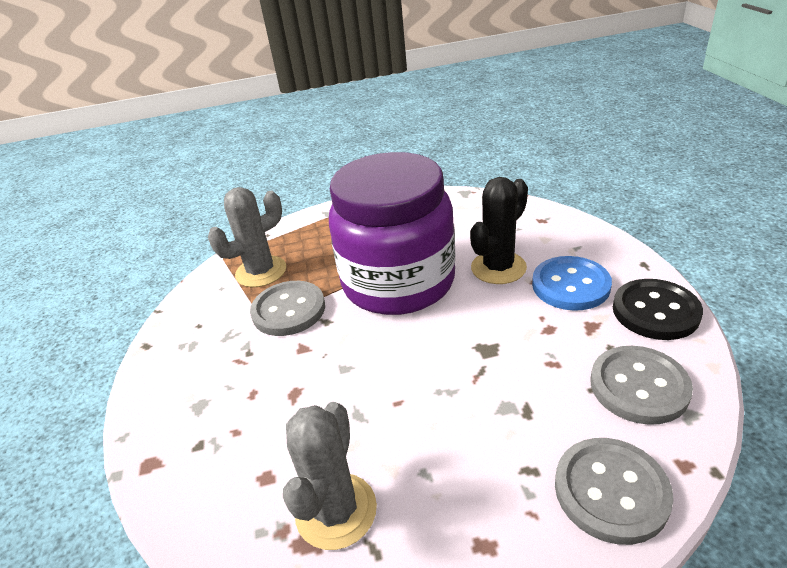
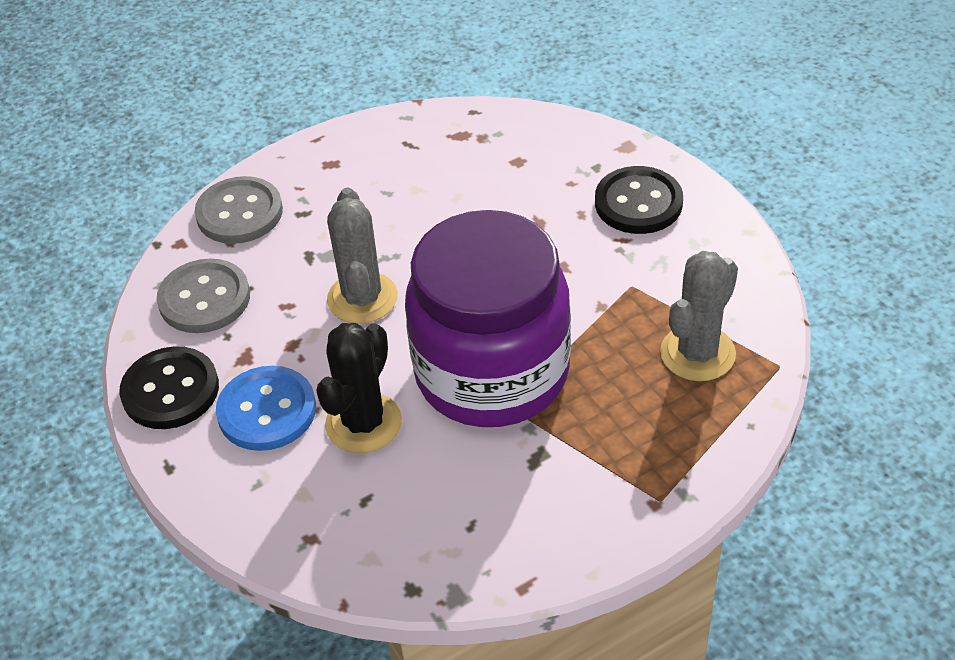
camera: 160 degrees right, 10 degrees up
grey button [250,281,325,336] -> none
grey cactus [283,402,377,550] -> grey cactus moved to [327,188,398,324]
none -> black button [595,166,683,234]

